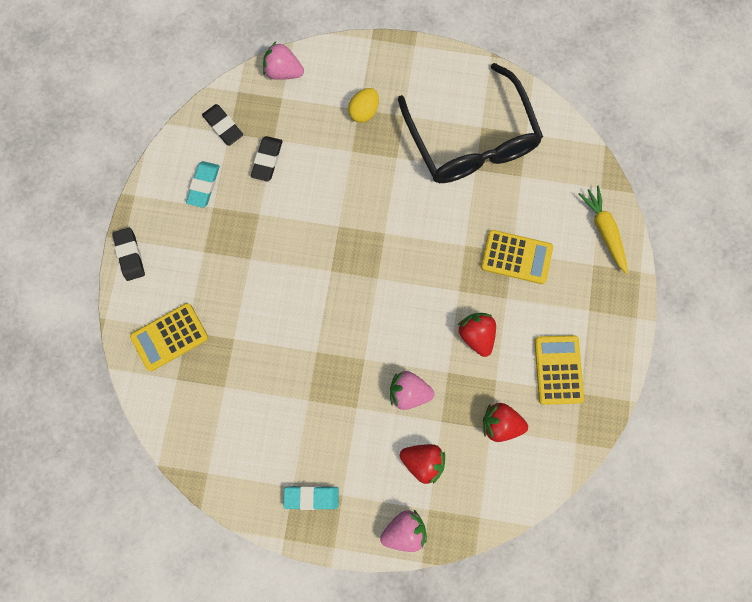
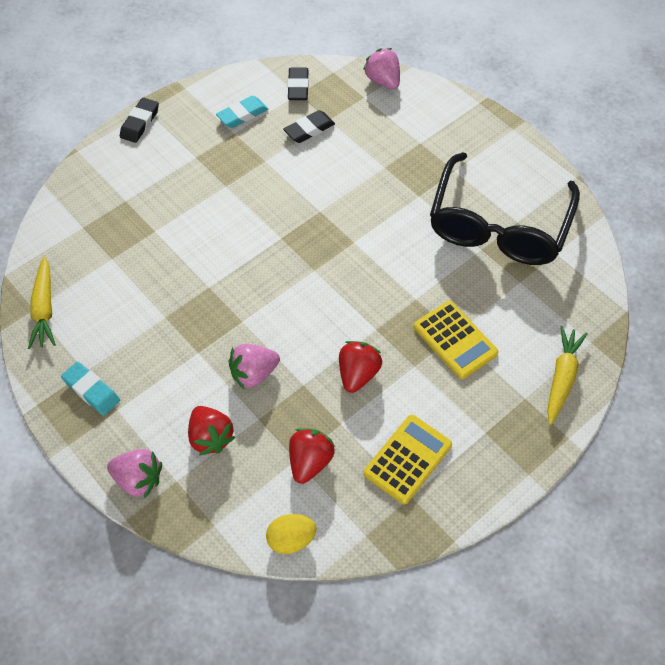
camera: 40 degrees right, 20 degrees down
yellow calculator [130,303,208,371] -> none
yellow egg [348,88,379,123] -> yellow egg moved to [266,514,317,554]
pink strawberry [390,371,434,410] -> pink strawberry turned 75 degrees counterclockwise [229,344,280,390]
red strawberry [483,403,528,442] -> red strawberry turned 60 degrees clockwise [289,428,335,484]
none -> yellow carrot [28,257,56,349]

